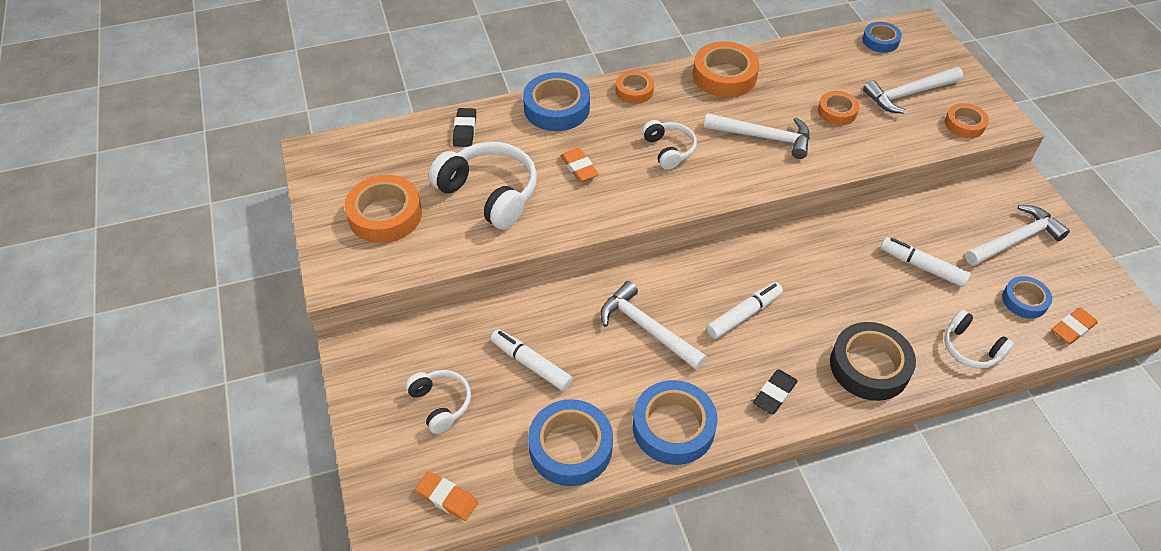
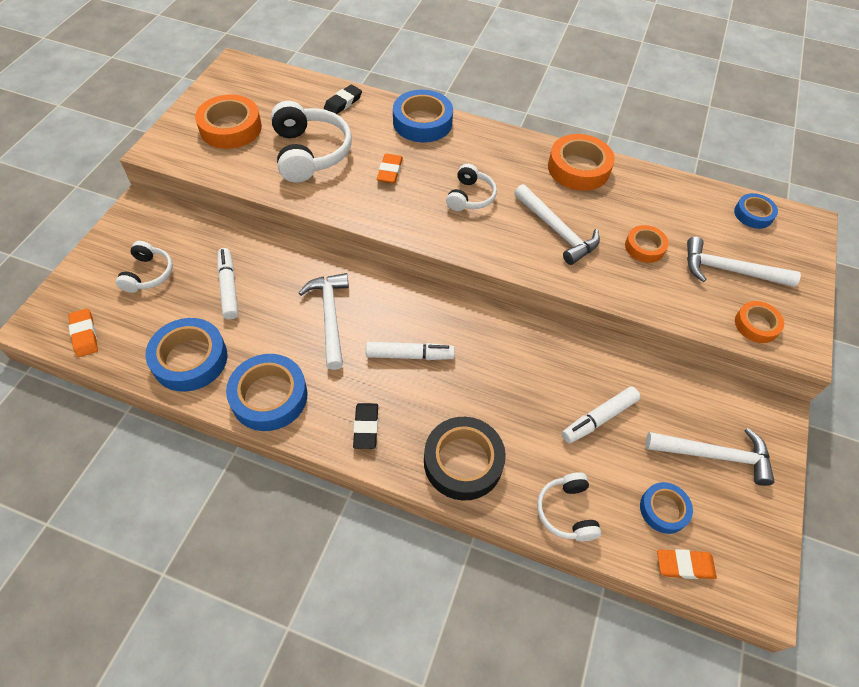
camera: 35 degrees right, 5 degrees up
orange tape [616,70,654,104] -> none
black eraser [753,370,798,414] -> black eraser turned 75 degrees counterclockwise [353,403,378,449]
white marker [881,237,971,287] -> white marker turned 105 degrees counterclockwise [562,387,640,443]

